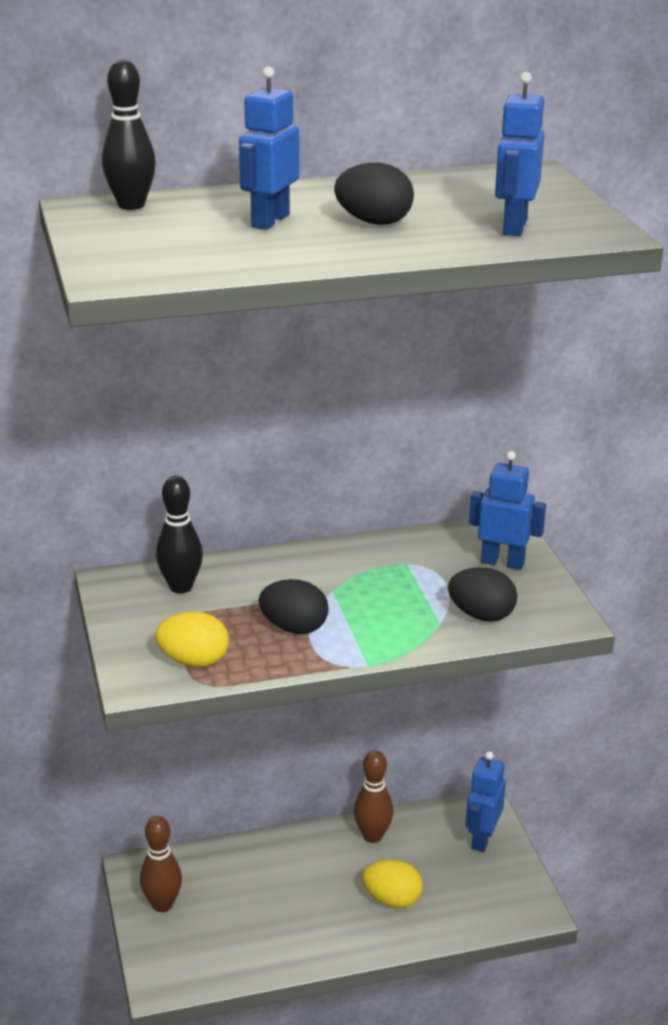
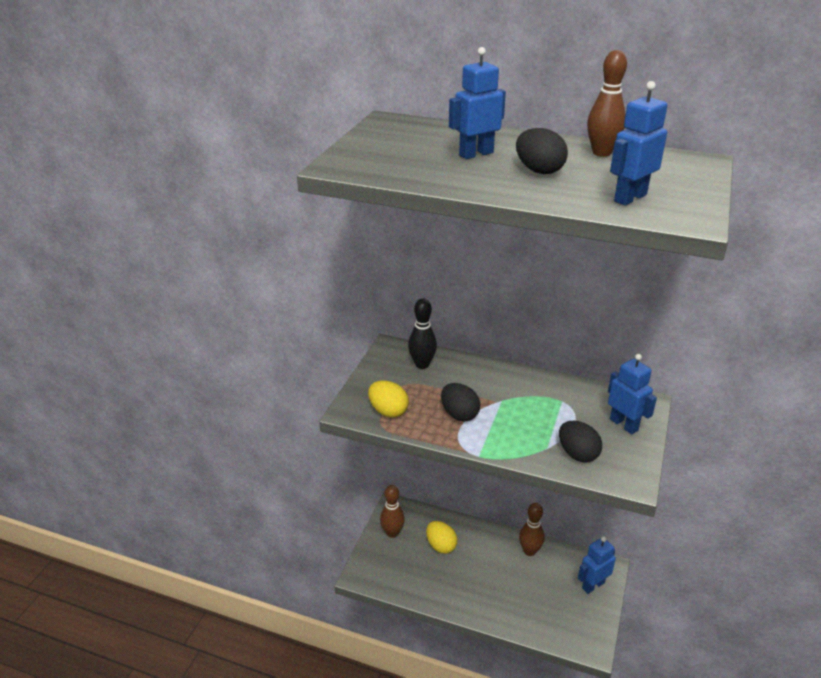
camera: 35 degrees right, 5 degrees up
black bowling pin [102,59,156,210] -> none
yellow egg [362,859,423,908] -> yellow egg moved to [426,521,458,554]
none -> brown bowling pin [587,50,627,157]

